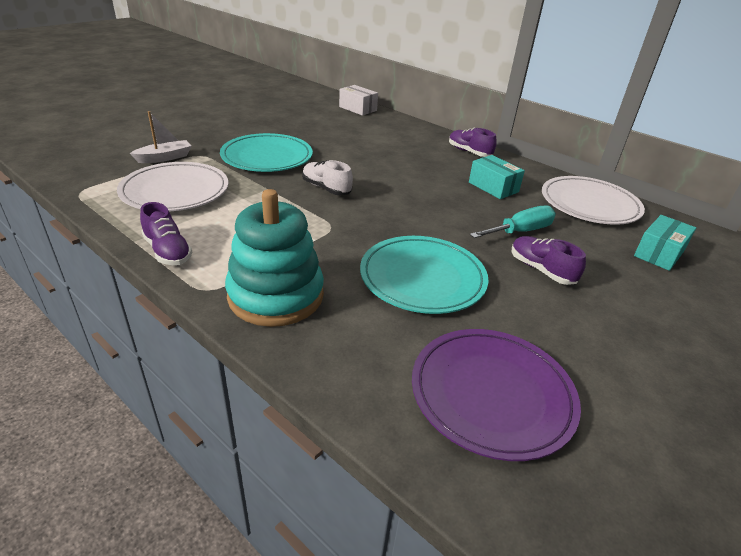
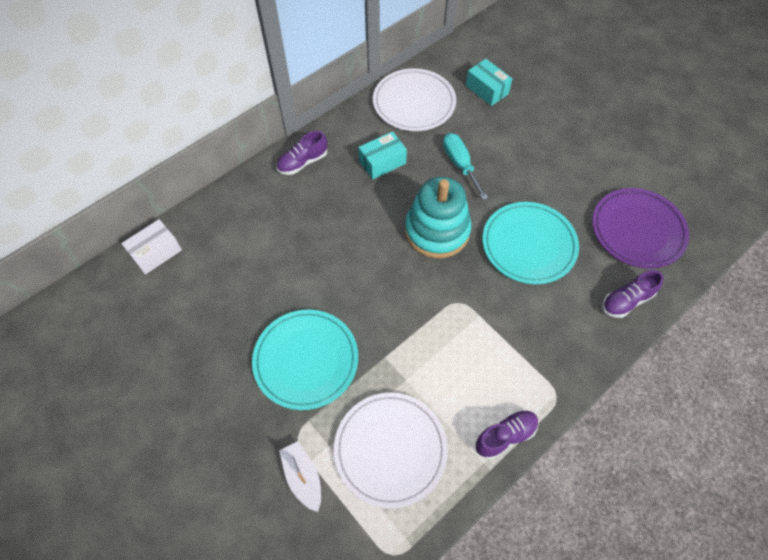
camera: 80 degrees left, 25 degrees up
turquoise stacking toy [225,189,324,327] -> turquoise stacking toy moved to [405,177,472,258]
white shoe [302,160,353,195] -> none
purple shoe [512,236,586,285] -> purple shoe moved to [602,270,664,318]

